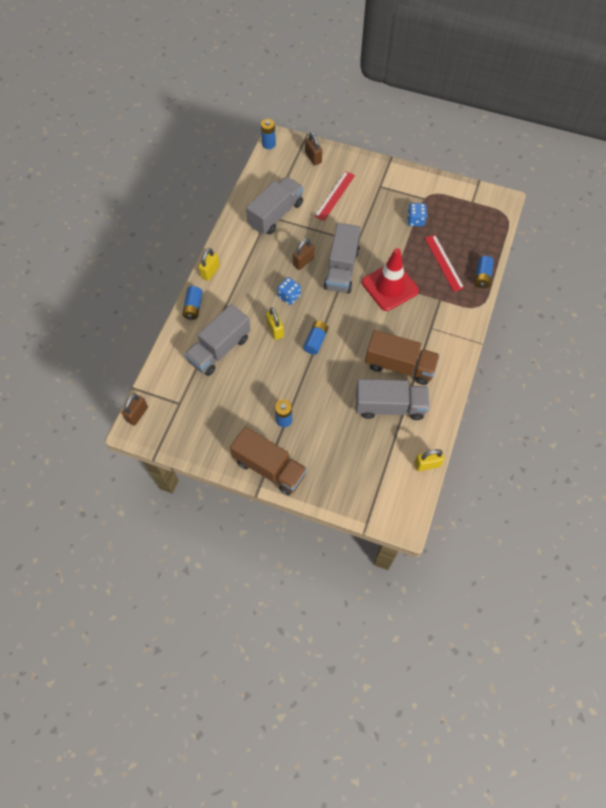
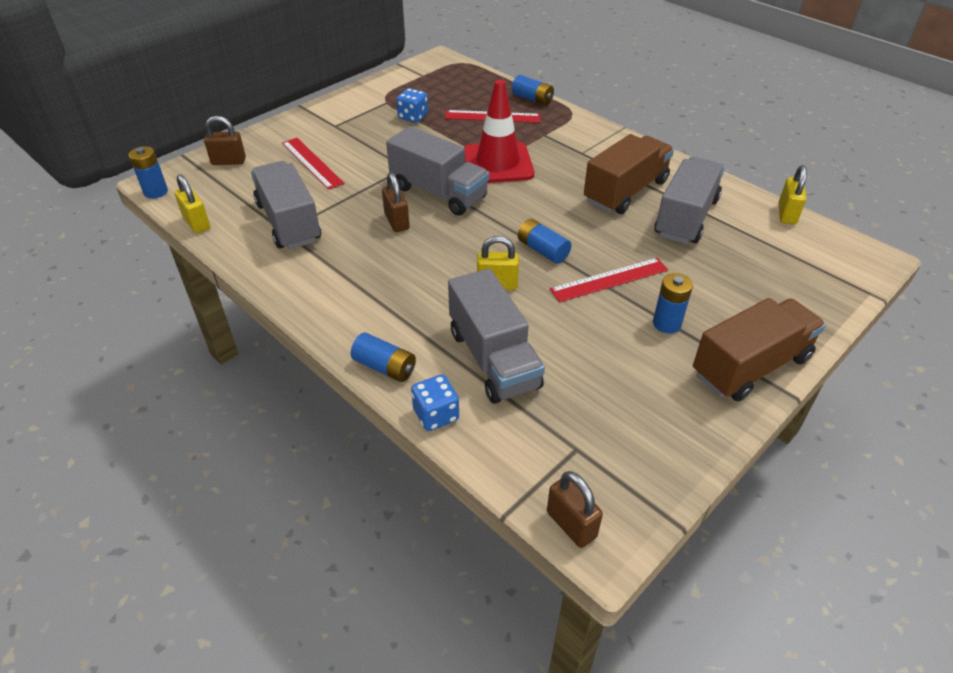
camera: 65 degrees left, 20 degrees down
yellow padlock [198,248,220,281] -> yellow padlock moved to [174,174,210,233]
blue dice [277,277,301,305] -> blue dice moved to [411,374,459,431]
none -> red ruler [550,258,668,302]

